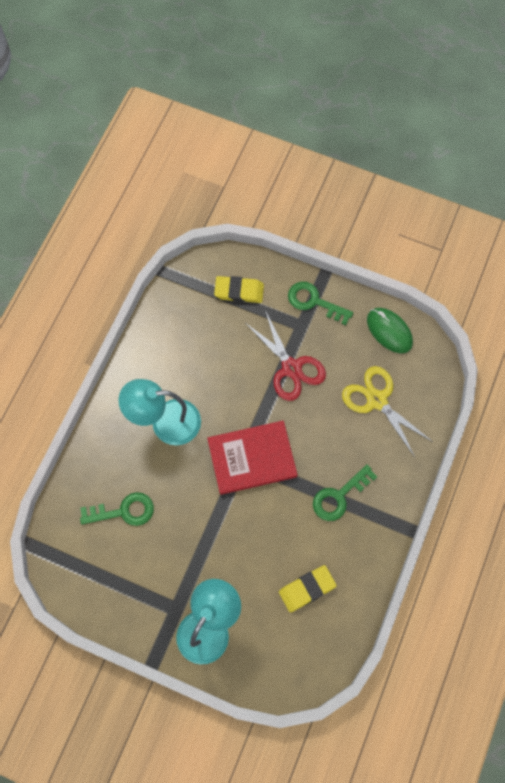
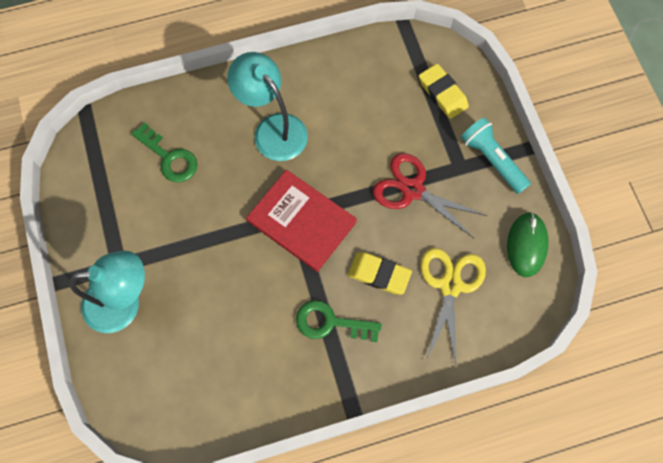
camera: 50 degrees right, 0 degrees up
red scissors [246,310,326,401] -> red scissors turned 105 degrees clockwise [373,153,487,238]
yellow eraser [279,565,337,613] -> yellow eraser moved to [348,252,412,295]
green key [288,282,353,325] -> turquoise flashlight [461,117,531,194]

